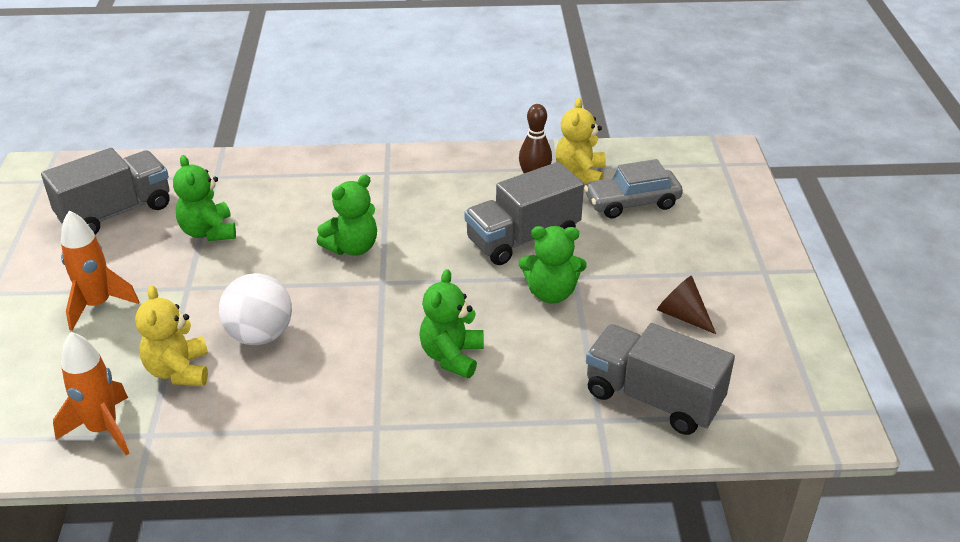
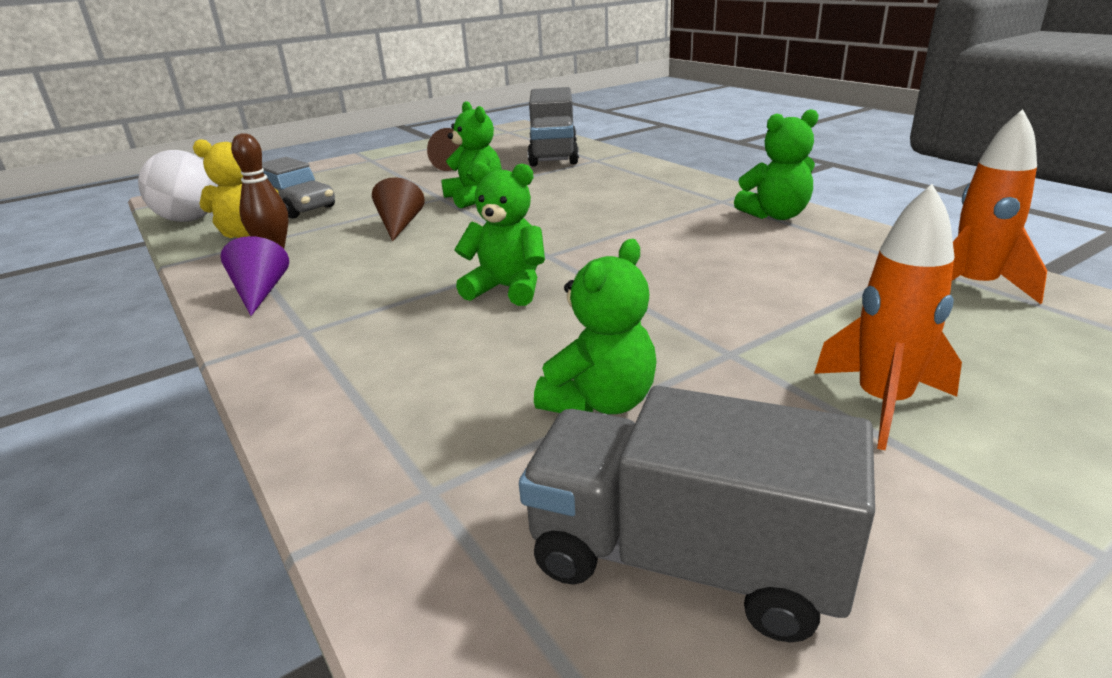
camera: 120 degrees left, 10 degrees down
yellow teddy bear [135,285,208,386] -> none
white ball [219,273,292,345] -> white ball moved to [138,150,218,222]
green teddy bear [419,269,484,379] -> green teddy bear moved to [734,109,819,220]
grey truck [464,162,584,265] -> brown cone [372,177,425,241]
none -> purple cone [220,236,289,316]

